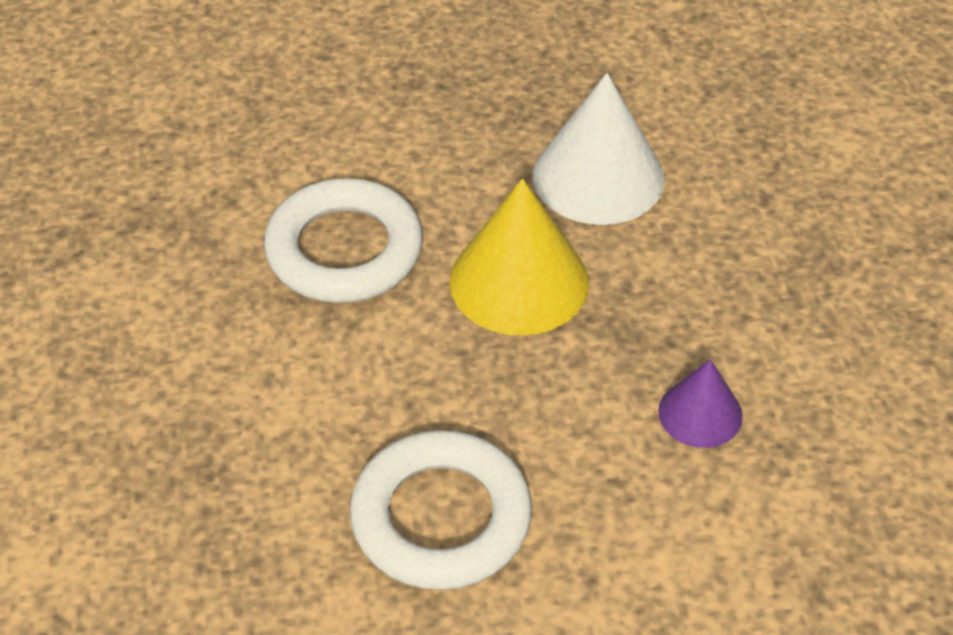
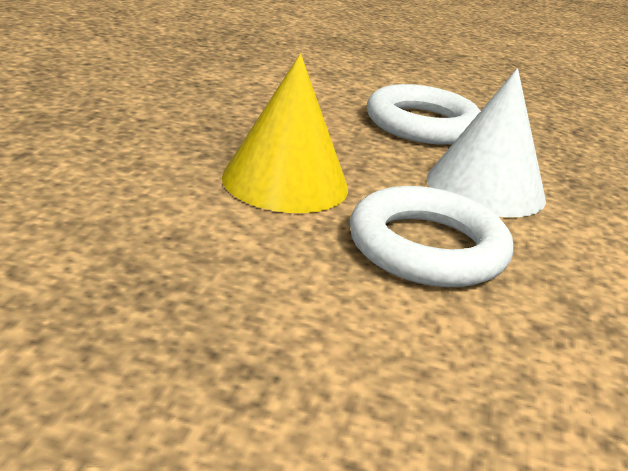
camera: 160 degrees left, 20 degrees down
white cone [533,73,665,225] -> white cone moved to [427,68,546,217]
purple cone [658,359,743,448] -> none

